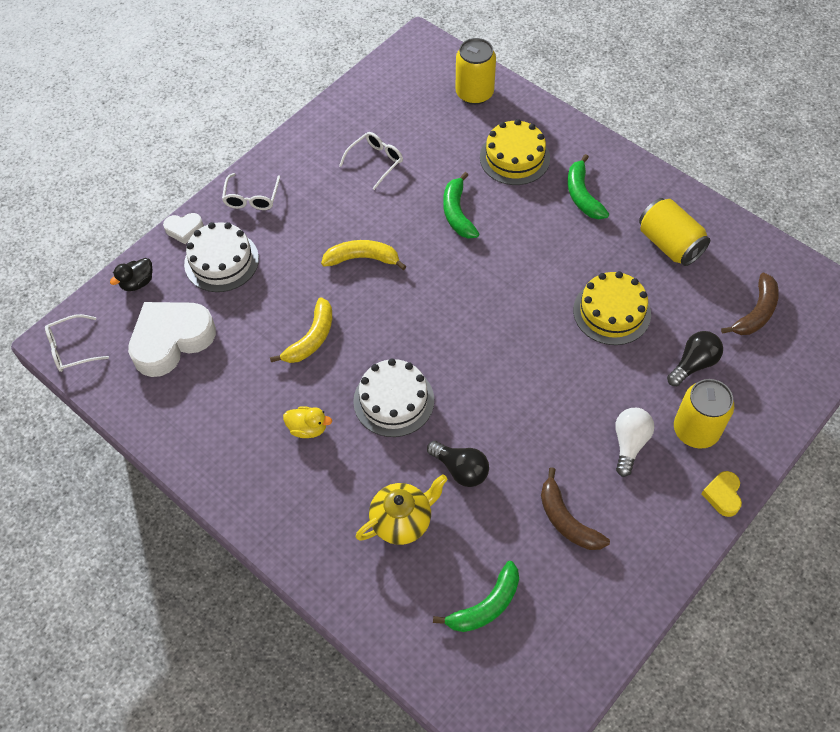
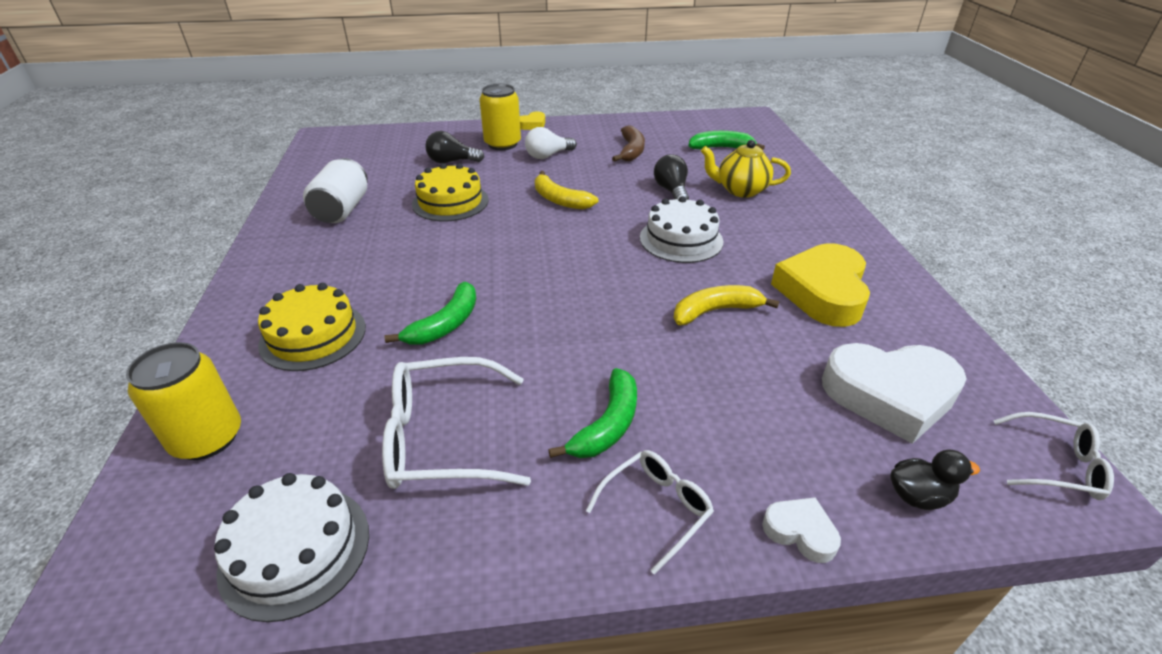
camera: 140 degrees left, 20 degrees down
white cake [184,222,259,292] -> white cake moved to [214,473,369,622]
yellow duck [283,406,332,438] -> none
yellow banana [321,240,406,270] -> yellow banana moved to [535,171,598,210]
white glasses [339,132,403,190] -> white glasses [382,357,531,489], size x1.69
green banana [568,154,609,219] -> green banana moved to [548,368,637,458]
yellow can [639,198,710,266] -> white can [303,158,368,223]
brown banana [721,272,779,335] -> none
none -> yellow heart [771,243,870,327]

